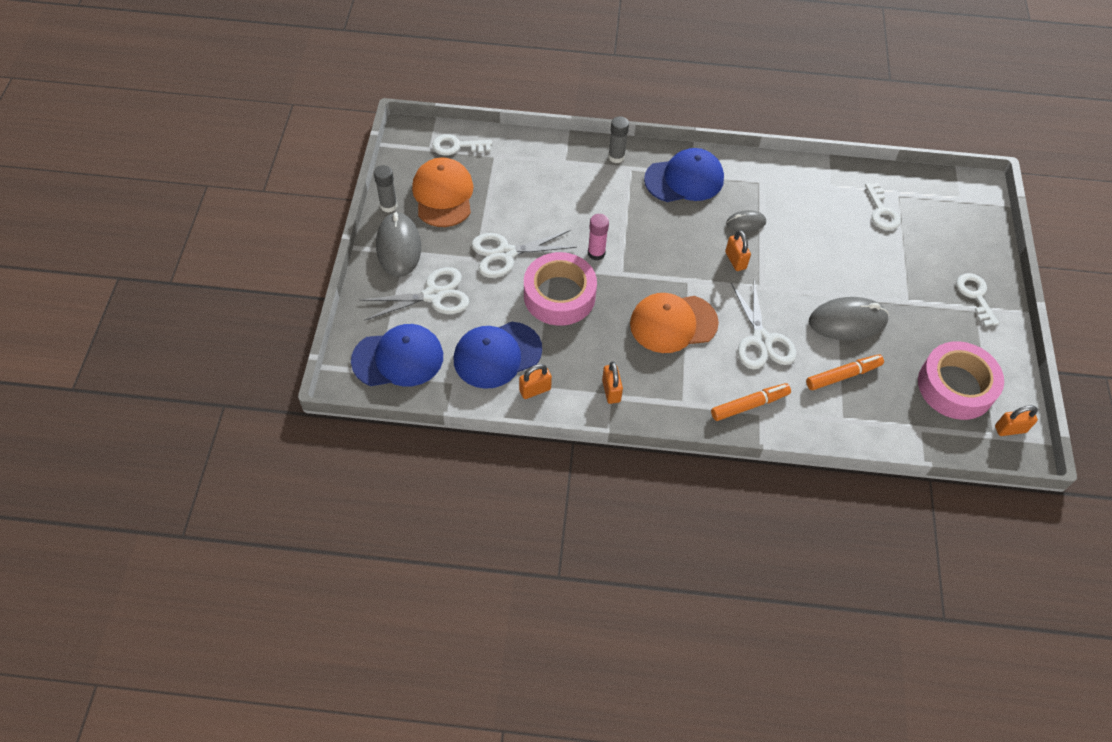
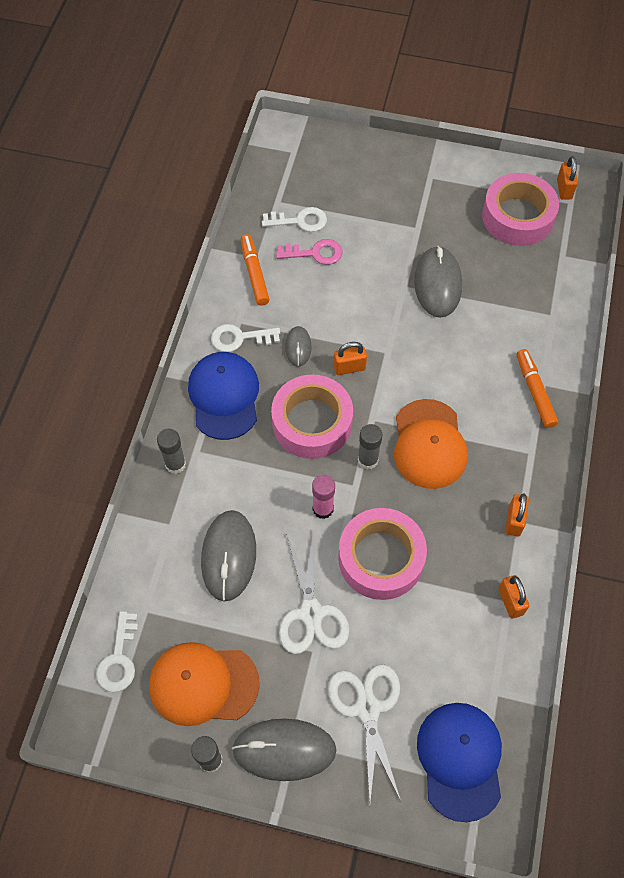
camera: 80 degrees left, 5 degrees up
blue cap [454,321,542,389] -> none
orange padlock [602,362,623,404] -> orange padlock turned 75 degrees counterclockwise [505,493,529,537]
white scissors [731,280,796,369] -> none
orange marker [806,355,884,390] -> orange marker moved to [241,234,270,306]
white key [956,273,999,327] -> white key moved to [211,324,280,352]
none -> grey mouse [201,510,256,601]
none -> pink tape [271,374,353,459]
none -> pink key [276,239,343,265]
none -> grey glue stick [358,424,382,470]

